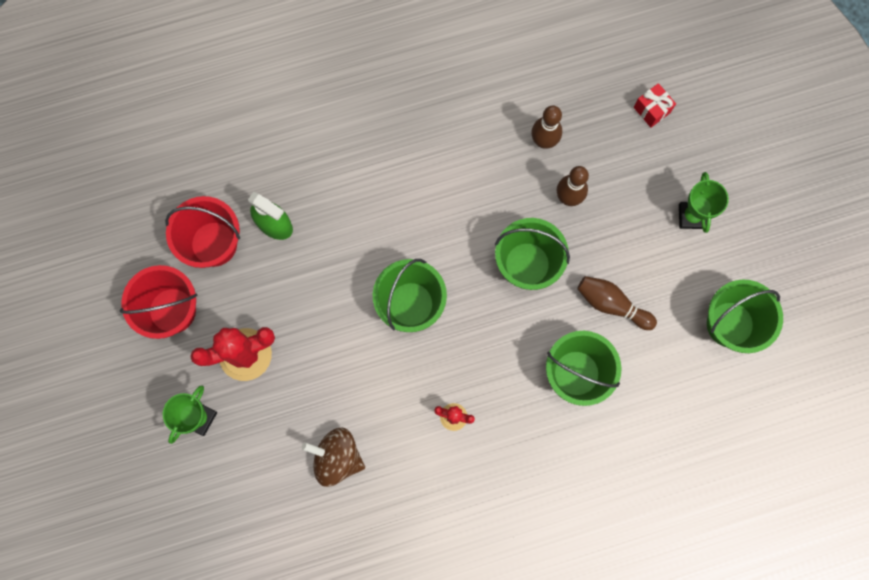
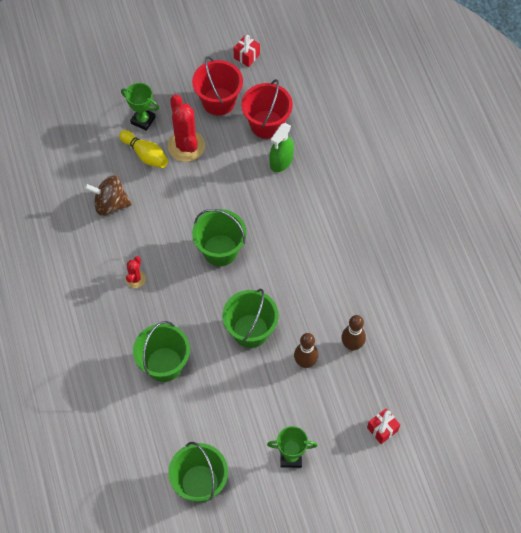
camera: 90 degrees right, 15 degrees down
brown spinning top [302,428,365,487] -> brown spinning top turned 105 degrees counterclockwise [84,175,132,216]
brown bowling pin [577,276,657,330] -> none
none -> yellow bowling pin [119,130,168,168]
none -> red gift [234,35,260,67]

